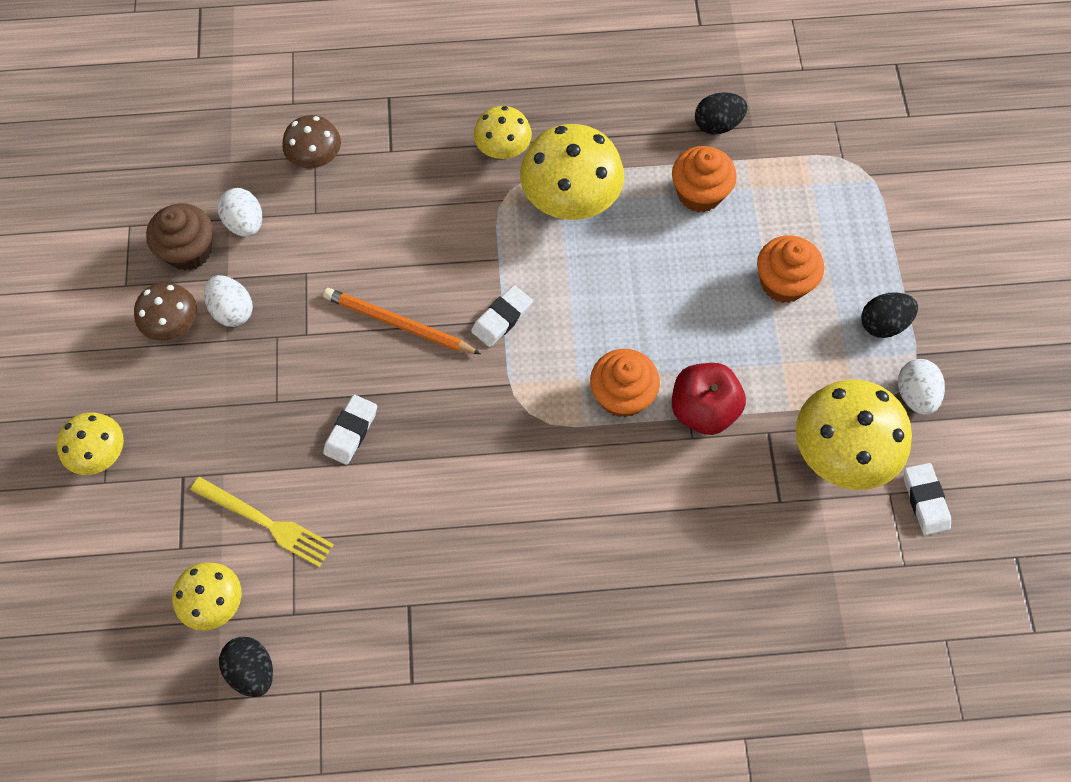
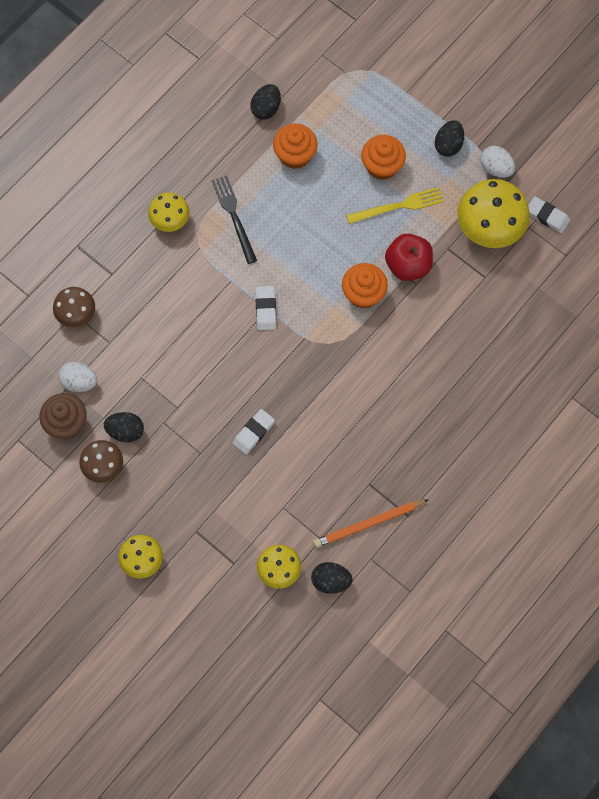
camera: 45 degrees left, 5 degrees up
yellow fork [191,477,334,567] -> yellow fork moved to [346,187,444,224]
white egg [204,275,253,327] -> black egg [104,412,144,442]
orange pencil [323,288,481,354] -> orange pencil moved to [313,499,429,548]
white eraser [323,395,377,465] -> white eraser turned 60 degrees clockwise [233,409,275,455]
yellow mushroom [520,124,624,220] -> black fork [212,175,257,264]

